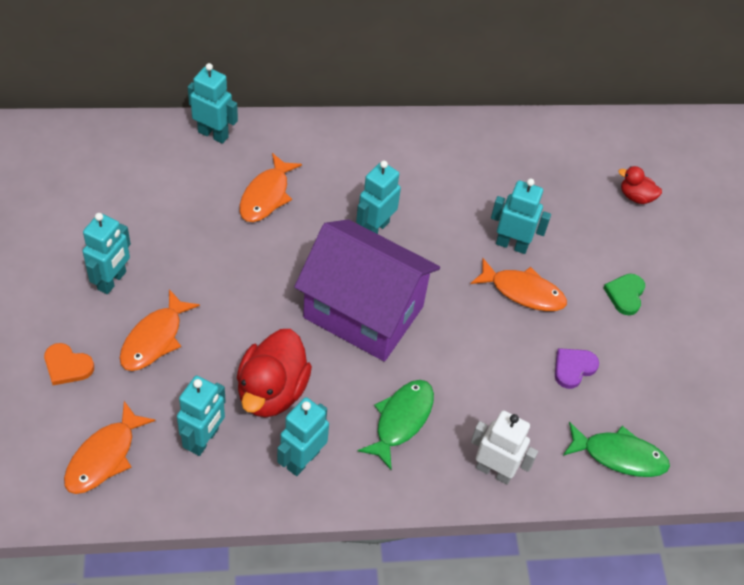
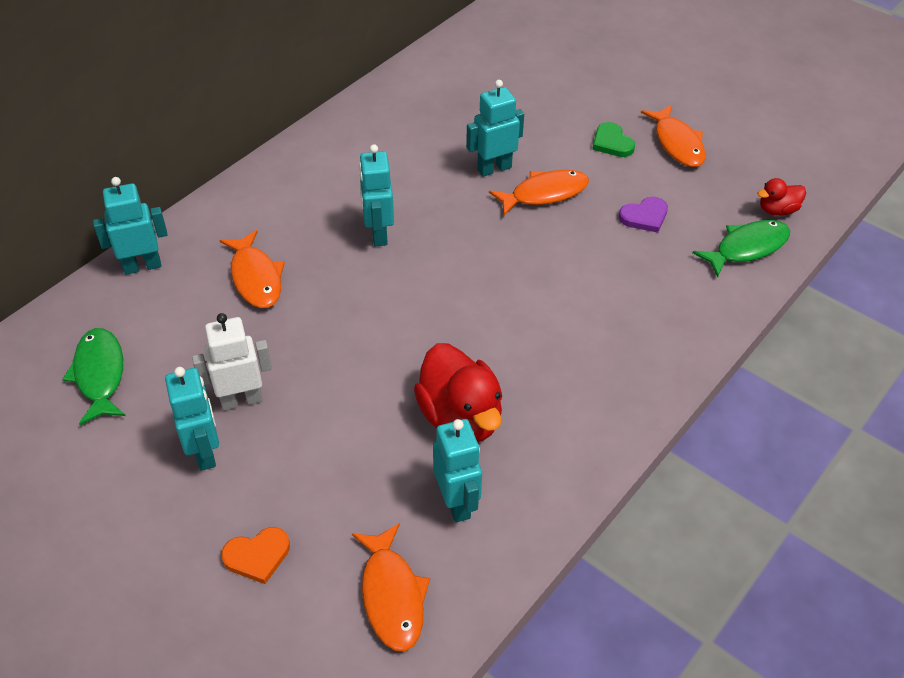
camera: 40 degrees left, 5 degrees down
orange fish [120,289,200,371] -> orange fish moved to [641,105,706,167]
turquoise robot [277,397,329,476] -> none
purple house [294,219,440,361] -> none
green fish [358,380,434,470] -> green fish moved to [62,328,126,425]
white robot [471,410,538,485] -> white robot moved to [192,313,272,411]
purple heart [555,348,599,389] -> purple heart turned 120 degrees counterclockwise [619,197,668,233]
red duck [618,166,662,204] -> red duck moved to [757,178,806,216]

